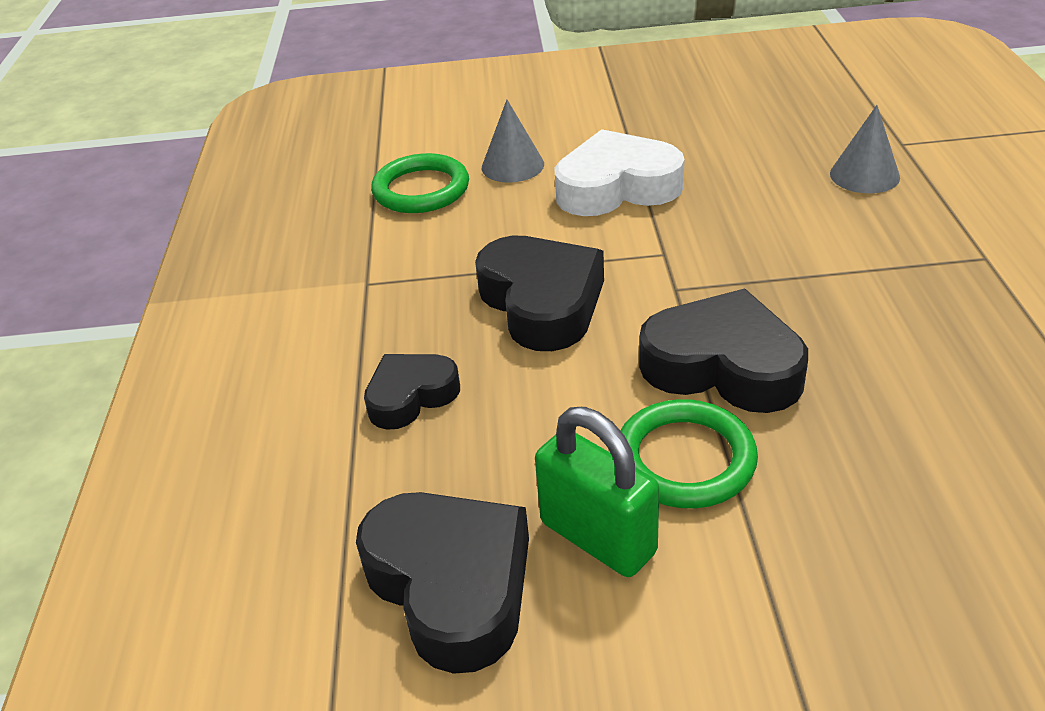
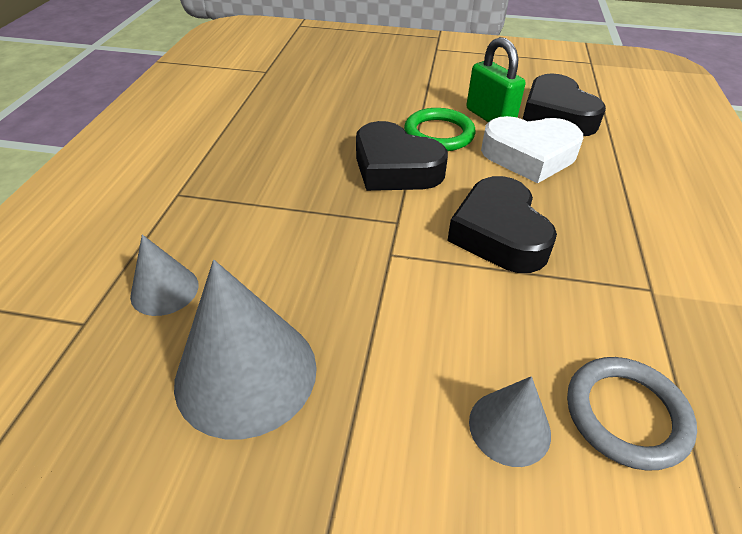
camera: 170 degrees left, 5 degrees up
black heart [364,354,460,430] -> none
green ring [371,153,469,213] -> grey ring [567,357,697,471]
white heart [554,129,685,216] -> white heart moved to [481,116,583,183]
none -> grey cone [174,260,317,440]

